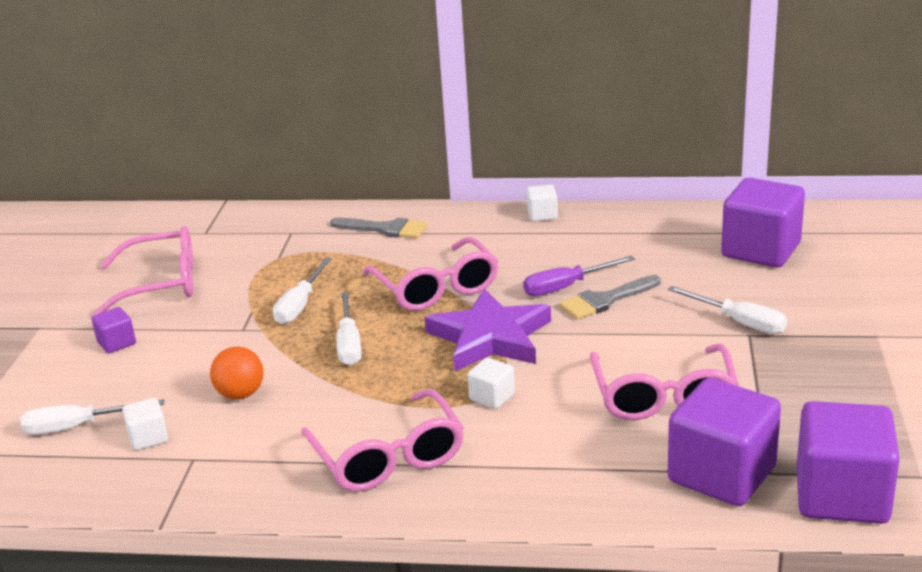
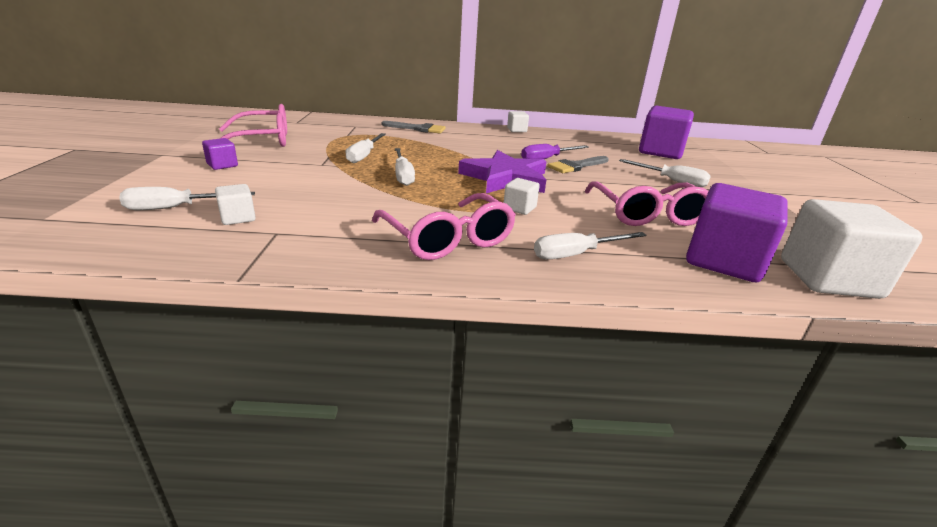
camera: 10 degrees left, 0 degrees up
orange ball [210,347,264,399] -> none
pink glasses [363,237,499,311] -> none
purple cube [797,401,900,524] -> white cube [781,199,923,299]
none -> white screwdriver [534,232,647,259]

